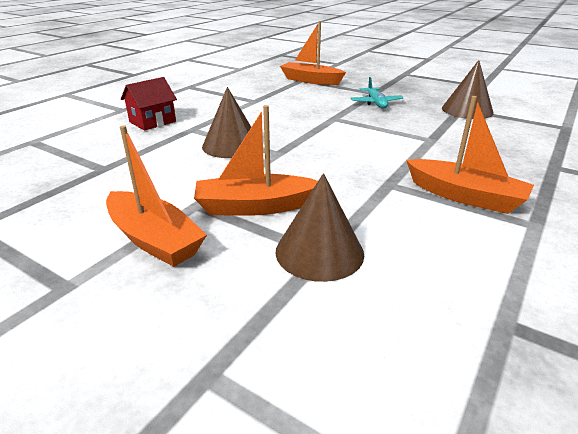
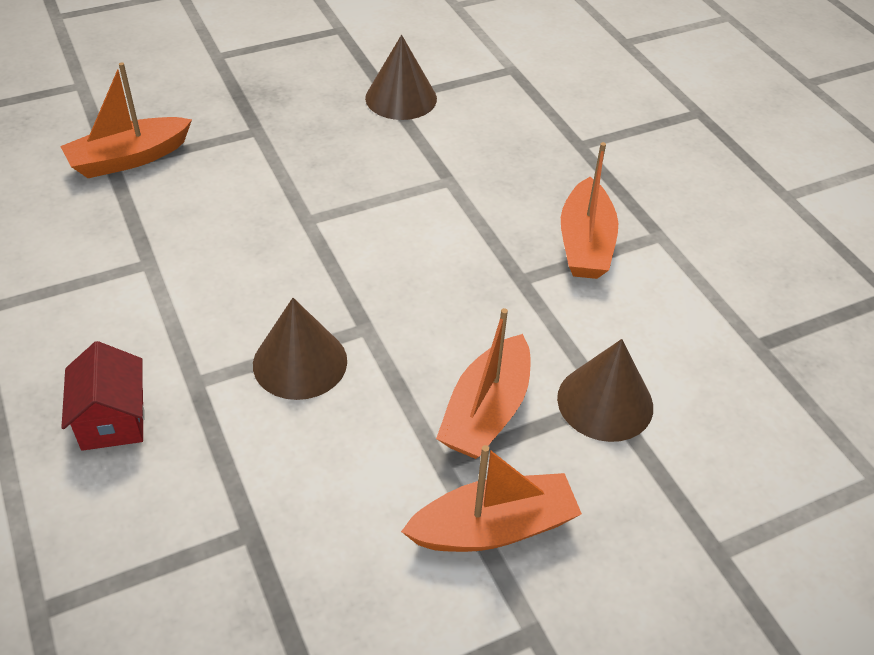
camera: 60 degrees left, 15 degrees up
turquoise plane [351,77,404,108] -> none
orange boat [406,96,534,214] -> orange boat turned 120 degrees clockwise [561,142,618,279]

